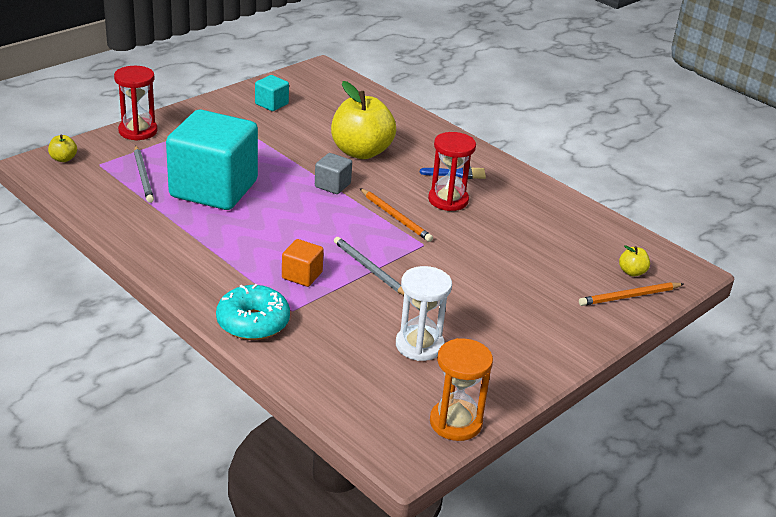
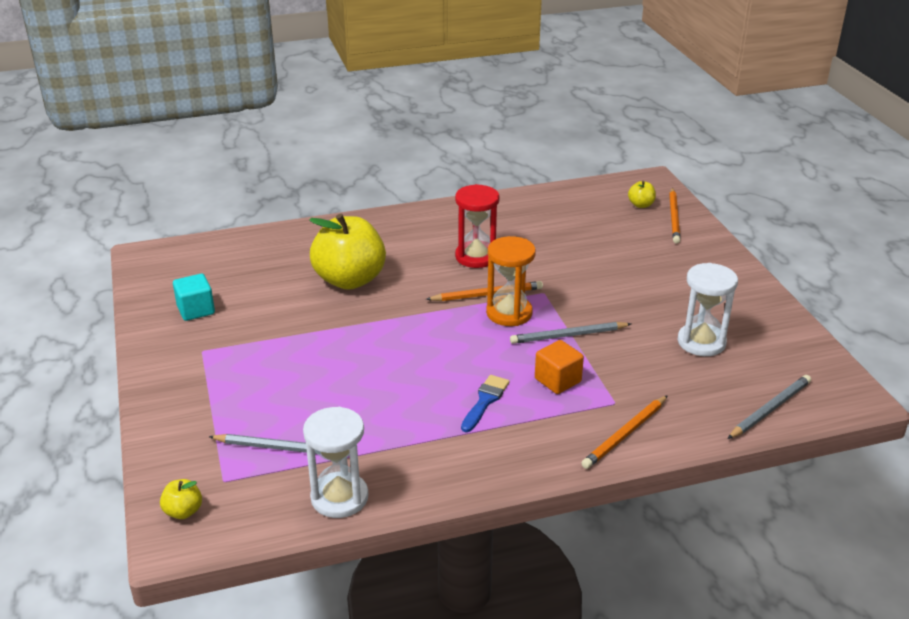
camera: 60 degrees left, 0 degrees up
red hourglass [114,66,157,141] -> none
turquoise cube [166,110,258,210] -> none
turquoise donut [216,284,290,340] -> orange pencil [581,395,668,469]
grey cube [315,153,352,194] -> none
blue brush [420,166,486,179] -> blue brush moved to [461,375,510,432]
orange hourglass [430,338,493,441] -> orange hourglass moved to [486,236,536,326]
none -> white hourglass [303,407,368,518]
none -> grey pencil [728,375,811,439]

